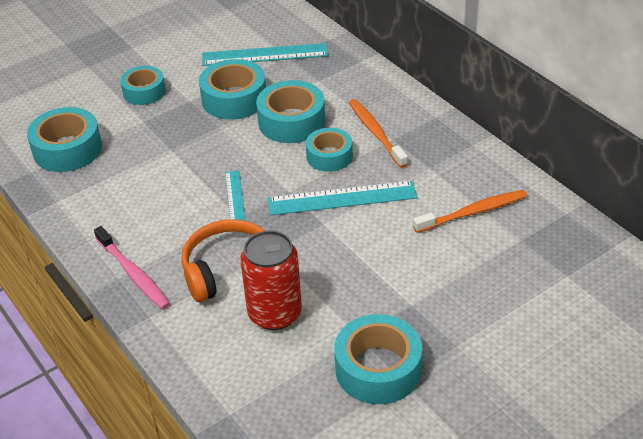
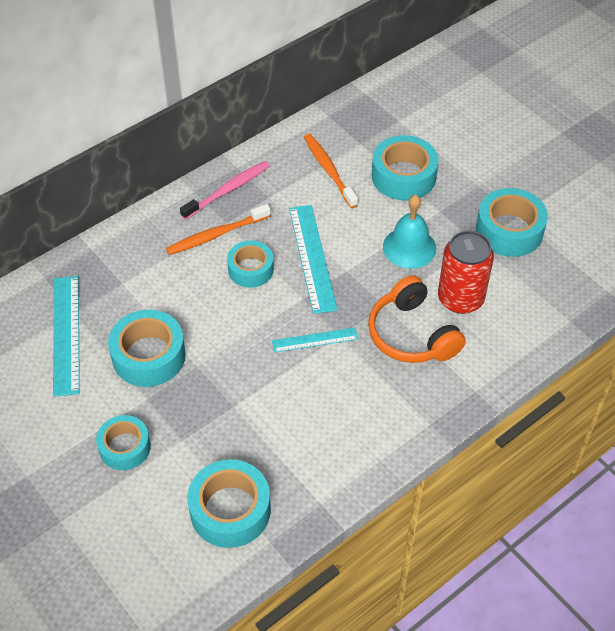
camera: 95 degrees left, 10 degrees up
pink toothbrush [94,226,170,310] -> pink toothbrush moved to [180,161,270,220]
turquoise tape [256,80,325,143] -> turquoise tape moved to [372,135,439,201]
none -> turquoise bell [383,195,436,269]

